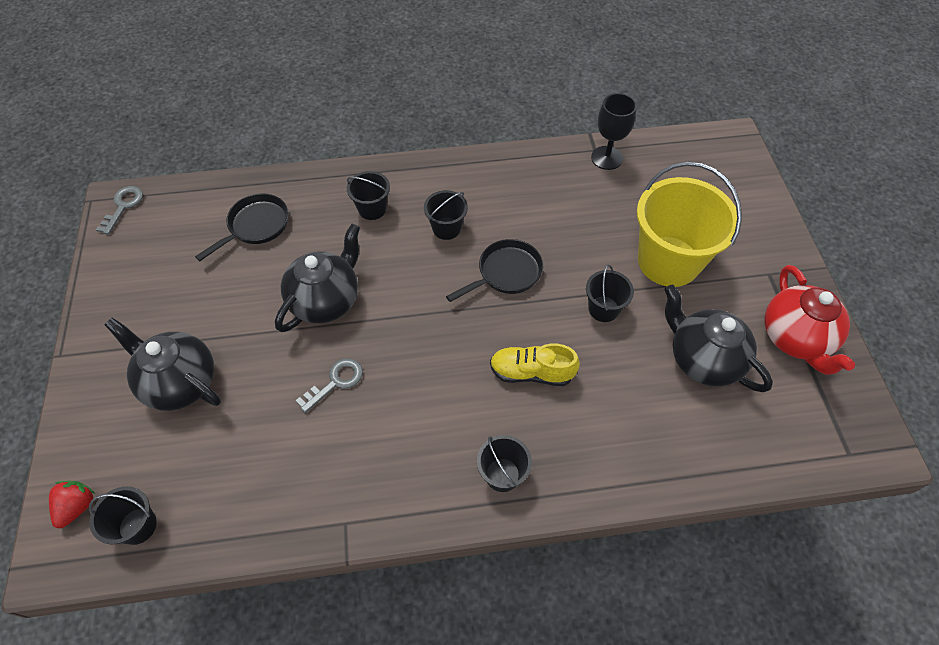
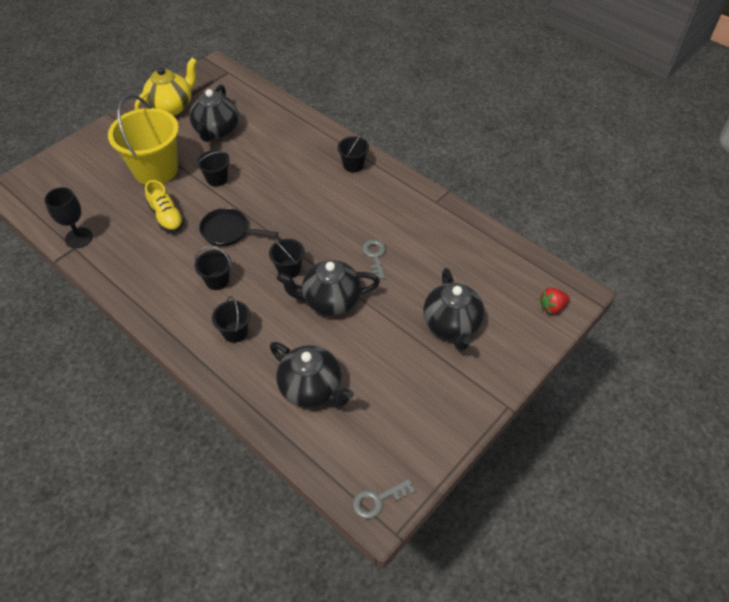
camera: 130 degrees left, 5 degrees down
black bucket [89,486,157,545] -> black bucket moved to [269,239,305,278]
black pan [195,193,289,261] -> black teapot [270,342,354,408]
grey key [295,358,363,413] -> grey key turned 75 degrees clockwise [362,239,386,279]
yellow shoe [490,344,580,386] -> yellow shoe moved to [145,180,185,232]
red teapot [764,265,855,375] -> yellow teapot [135,58,197,116]

